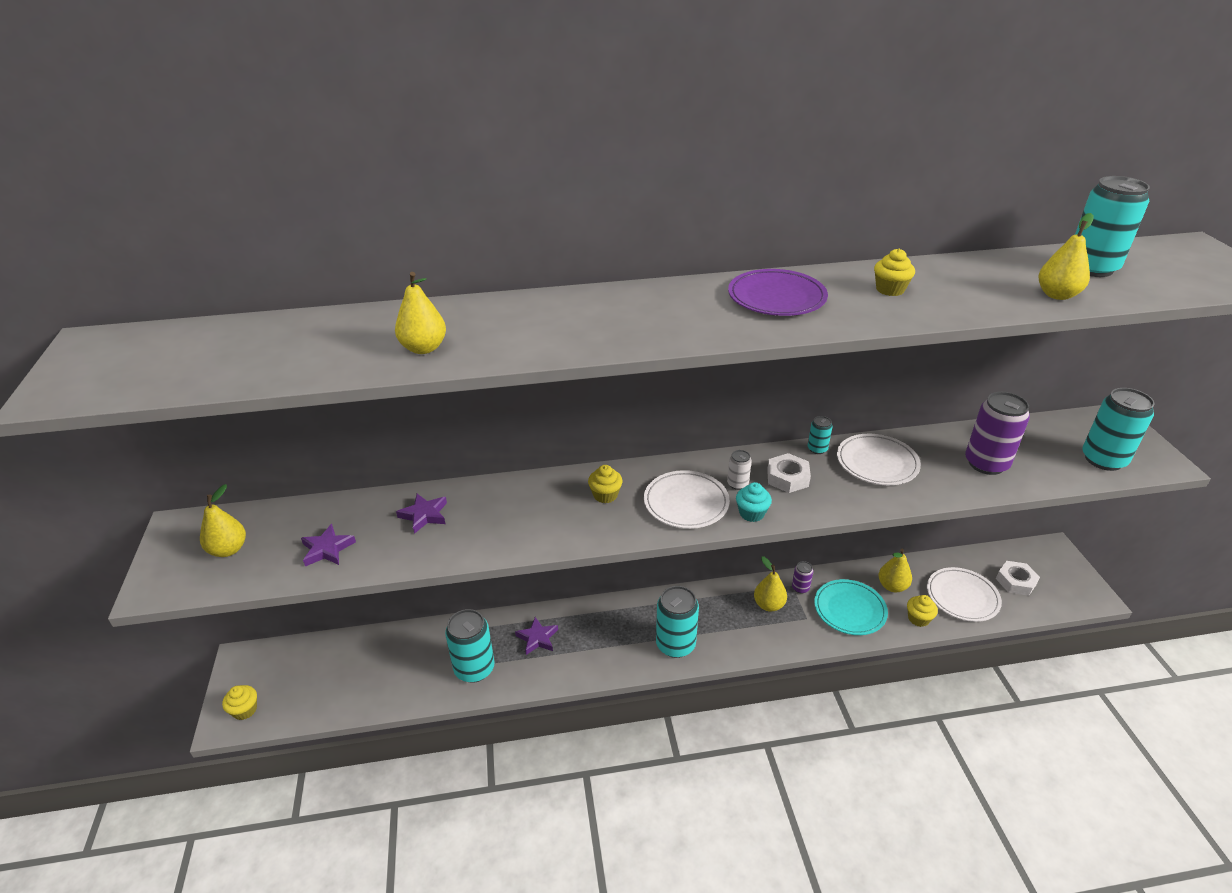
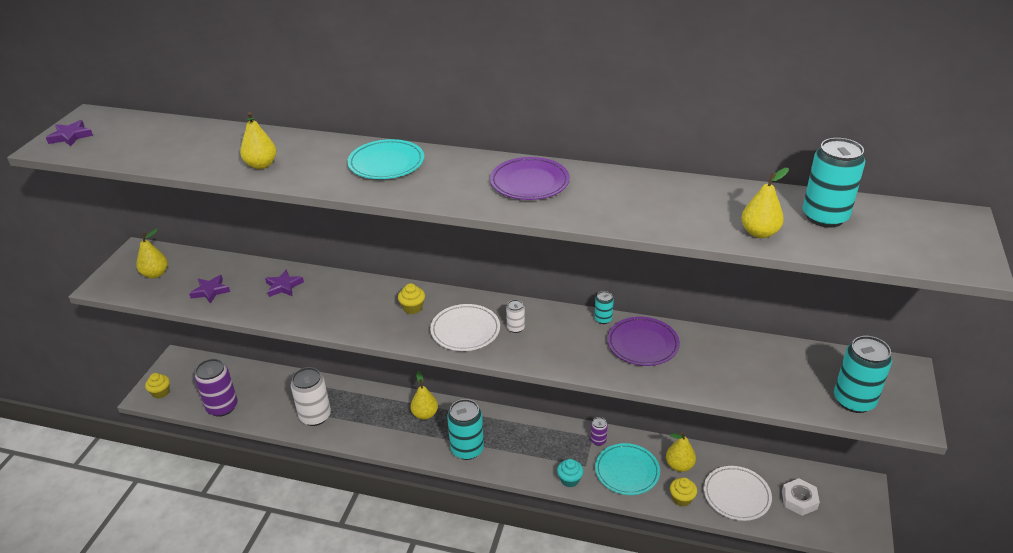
camera: 25 degrees right, 0 degrees up
turquoise can [445,609,495,683] -> white can [291,367,331,426]
purple star [515,617,558,655] -> purple star moved to [46,120,93,147]
turquoise cupcake [736,482,772,522] -> turquoise cupcake moved to [557,459,584,487]
yellow pear [754,556,787,612] -> yellow pear moved to [410,371,438,420]
white nut [767,453,811,493] -> none
white plate [837,434,921,485] -> purple plate [607,317,680,366]
yellow cupcake [874,249,915,296] -> none
purple can [965,392,1030,475] -> purple can moved to [195,359,238,417]
none -> turquoise plate [347,139,424,179]

